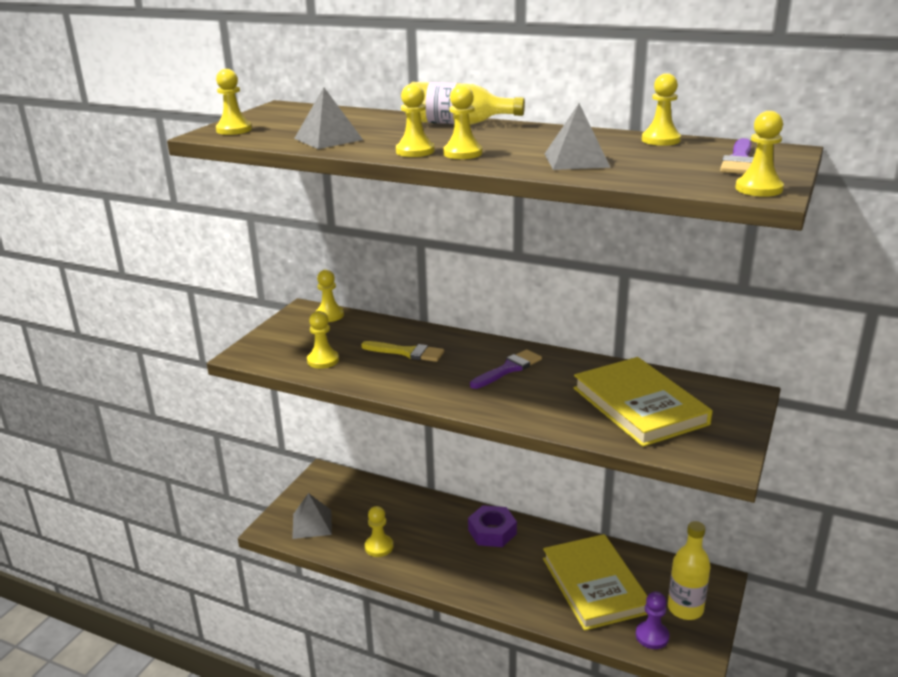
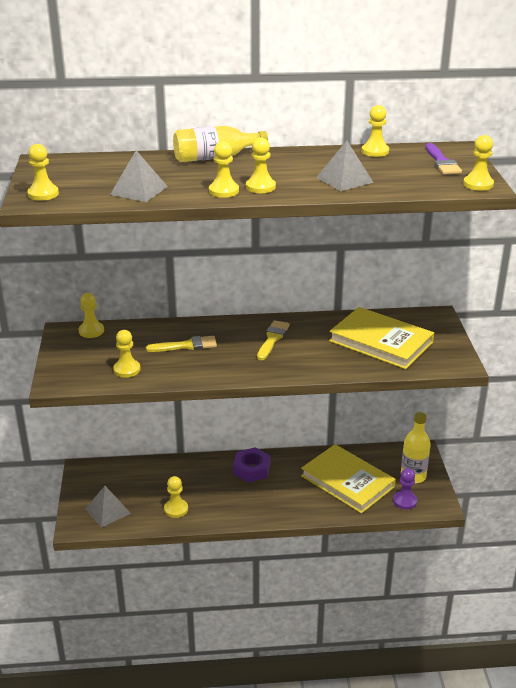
camera: 30 degrees left, 5 degrees up
purple brush [470,349,542,389] -> yellow brush [257,320,290,360]

